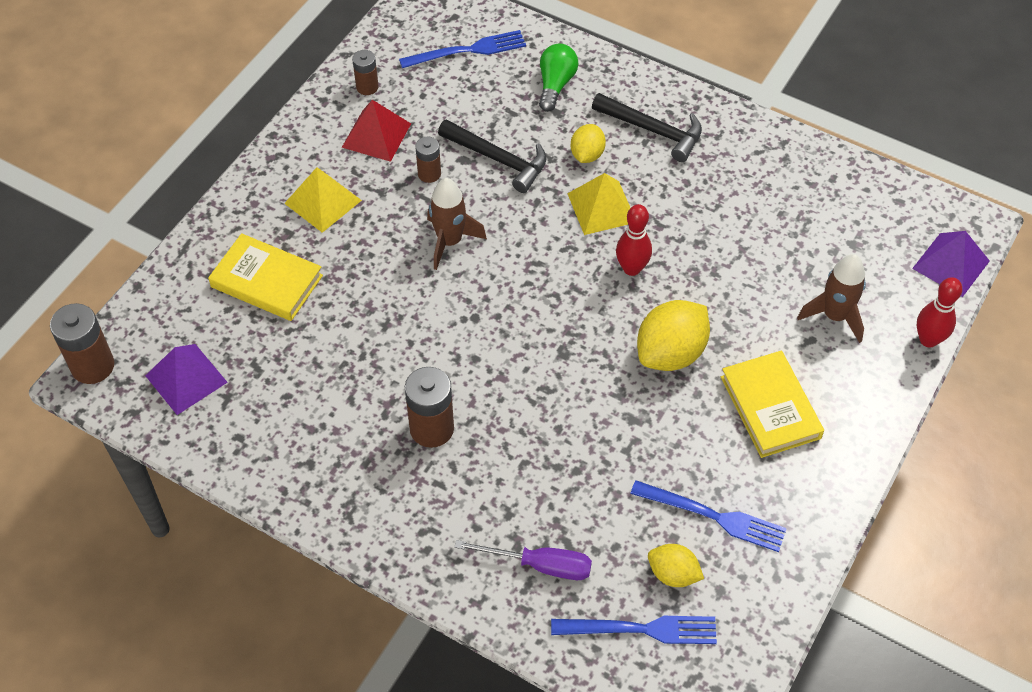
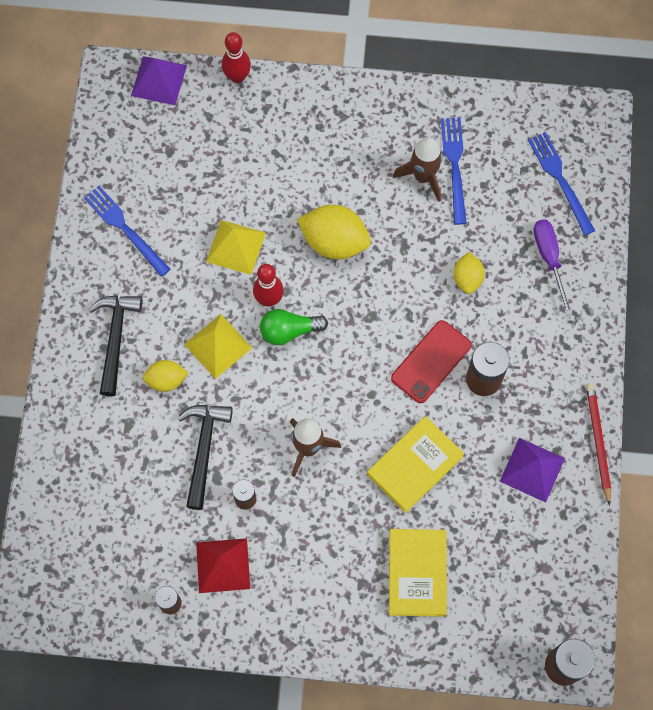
camera: 115 degrees left, 15 degrees up
purple pyramid [145,344,228,415] -> purple pyramid moved to [500,438,565,503]
yellow pyramid [284,167,362,233] -> yellow pyramid moved to [206,220,266,275]
blue fork [399,30,526,68] -> blue fork moved to [84,186,171,277]
green light bulb [539,44,578,112] -> green light bulb moved to [260,309,328,345]
yellow lemon [648,544,704,587] -> yellow lemon moved to [453,252,485,294]
yellow book [721,351,824,458] -> yellow book moved to [367,416,464,513]
brown rocket [797,254,866,343] -> brown rocket moved to [393,137,443,202]
none -> red phone [391,320,472,403]
none -> red pencil [586,383,611,506]

